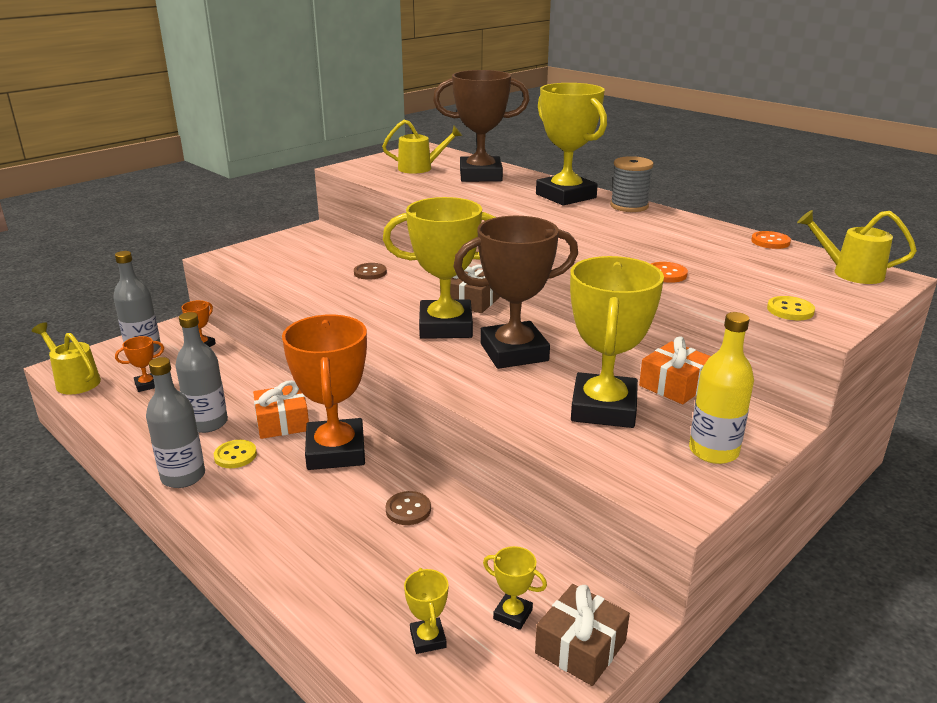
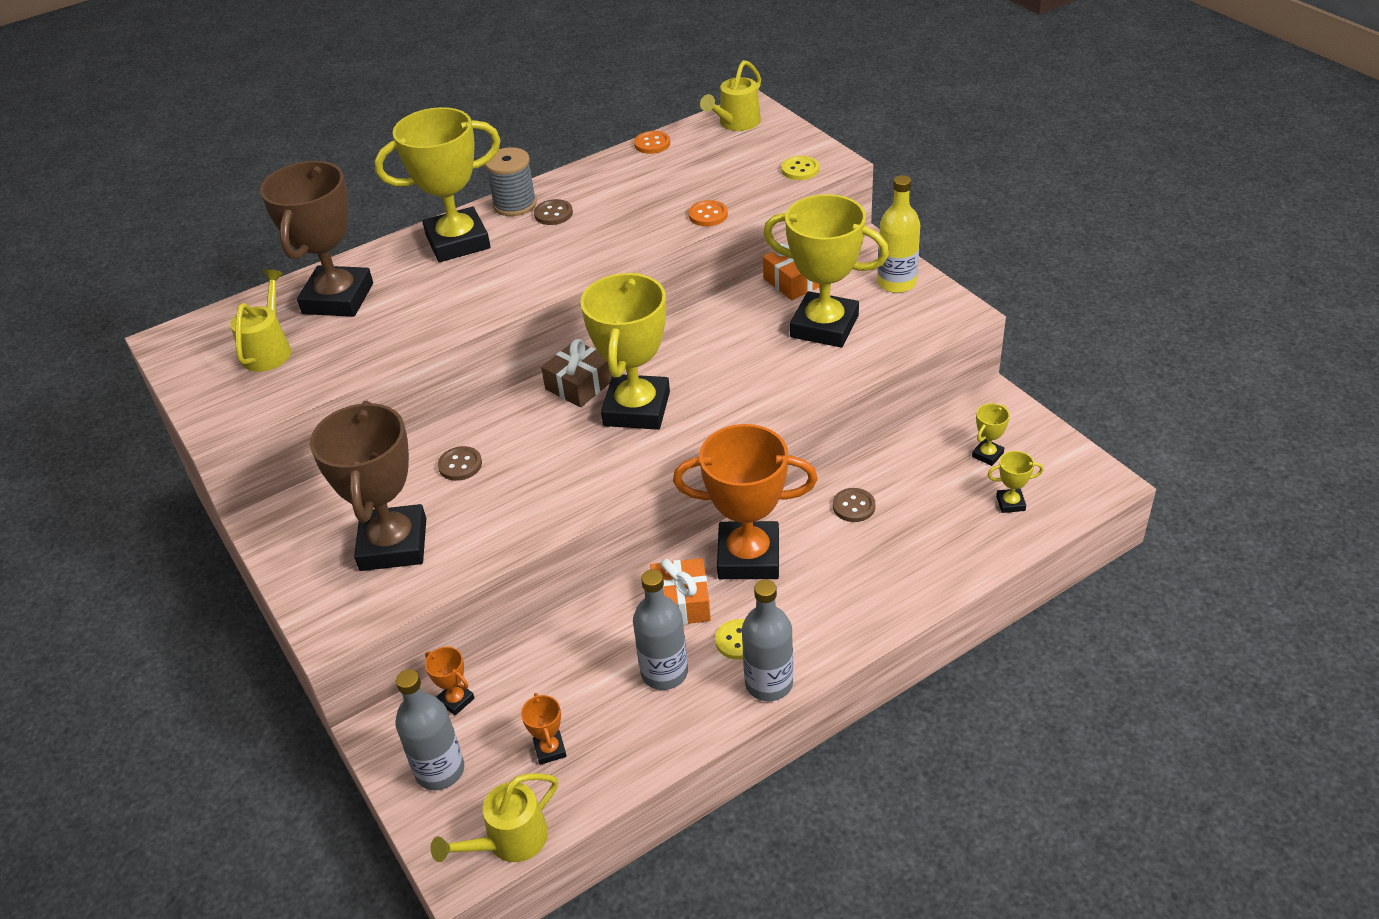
camera: 75 degrees left, 15 degrees up
brown trophy [453,216,578,369] -> brown trophy moved to [310,401,426,571]
brown gift [535,584,630,686] -> none
none -> brown button [534,199,573,225]

